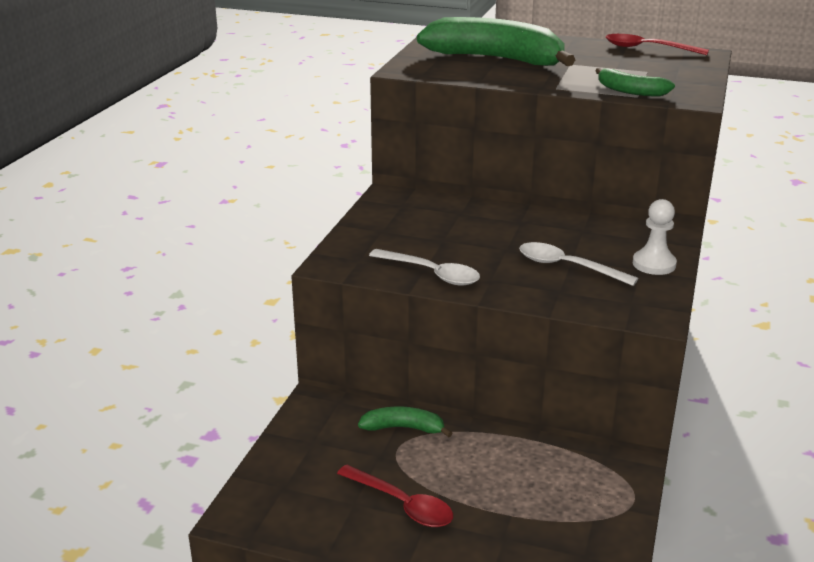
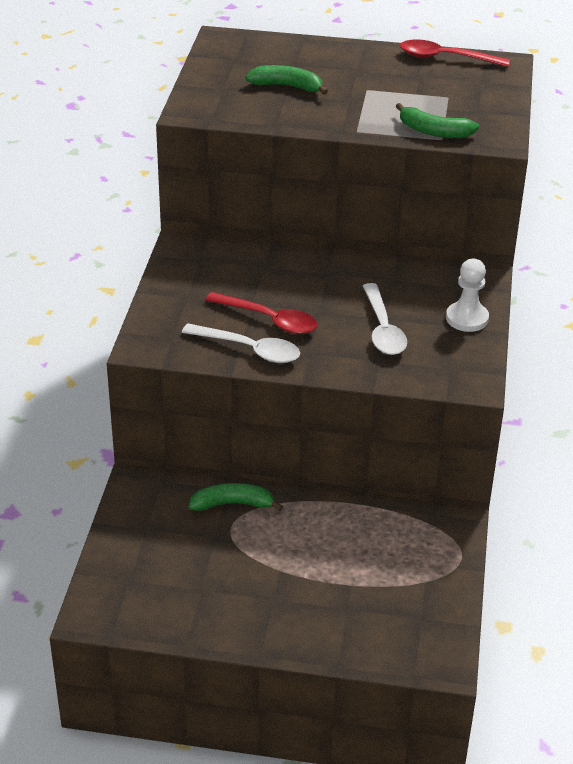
camera: 10 degrees left, 10 degrees up
red spoon [337,465,453,527] -> red spoon moved to [205,292,317,334]
green banana [417,17,575,66] -> green banana [245,65,328,95], size x0.48
white spoon [519,242,639,286] -> white spoon turned 120 degrees counterclockwise [363,283,407,355]

